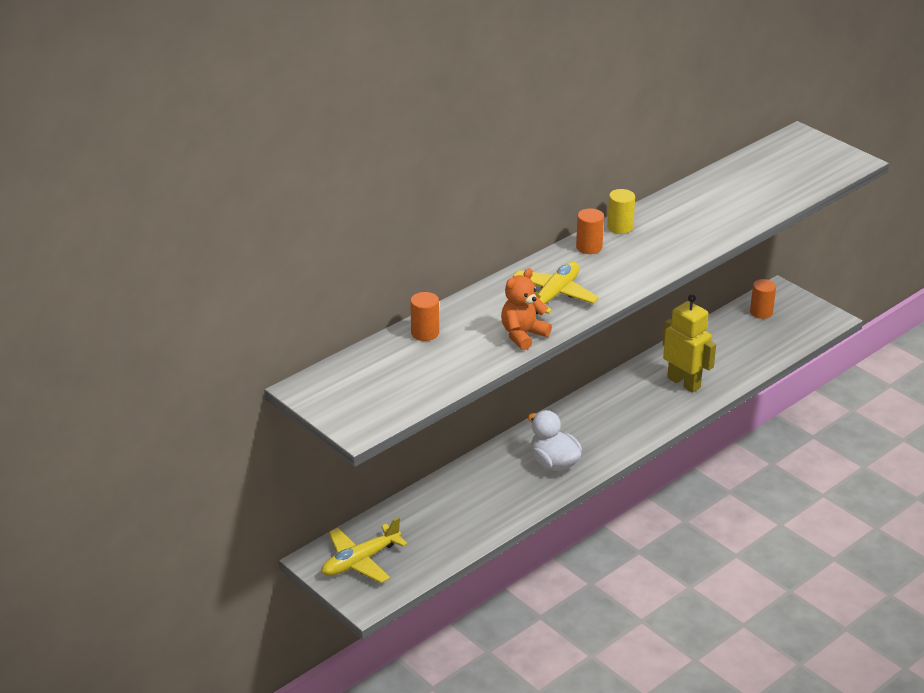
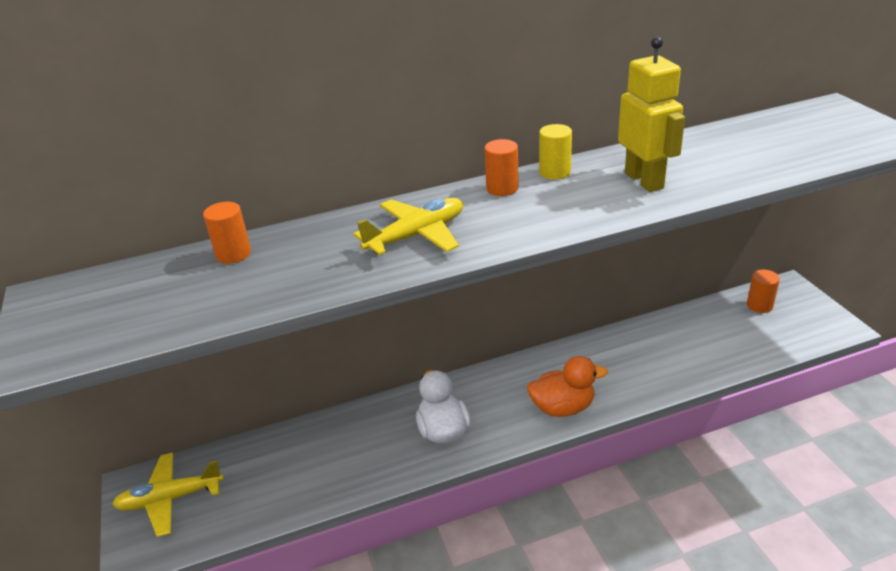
camera: 25 degrees right, 0 degrees up
orange teddy bear [501,268,552,350] -> none
yellow robot [663,294,716,393] -> yellow robot moved to [618,36,685,192]
none -> orange duck [527,356,608,417]

